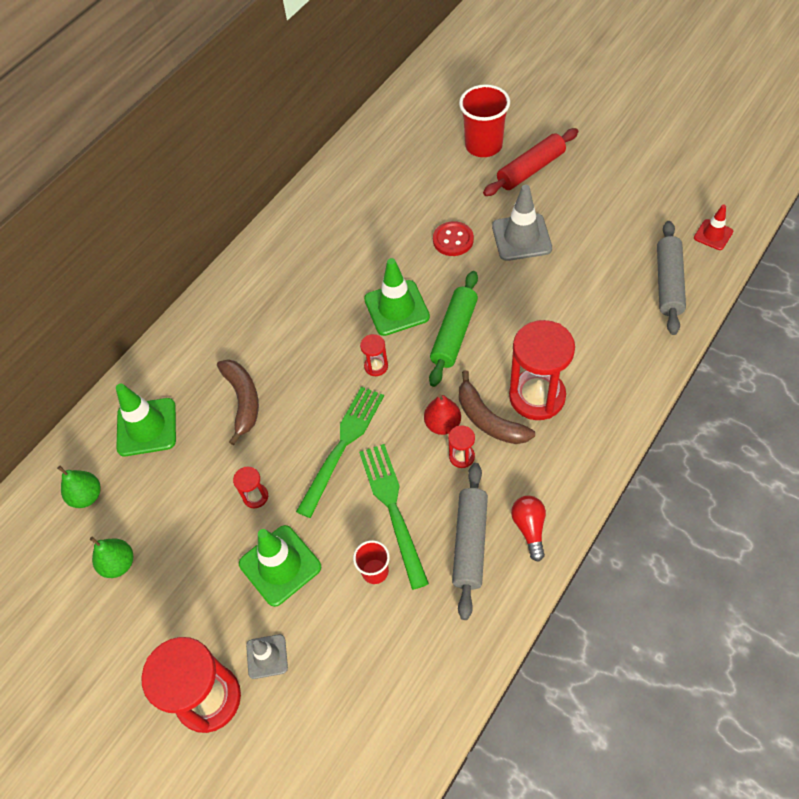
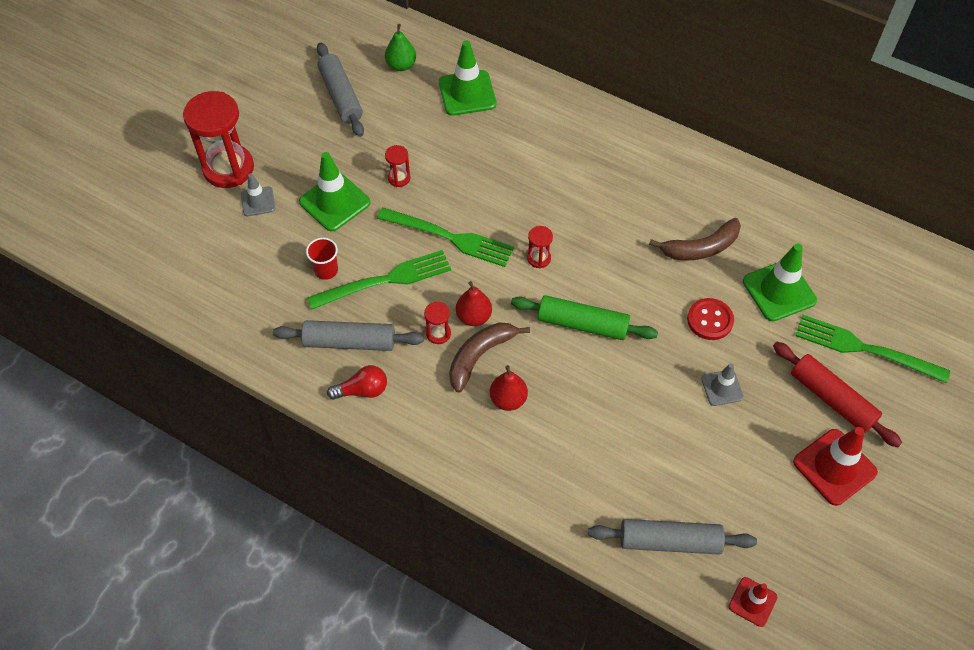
camera: 80 degrees right, 0 degrees up
green pear [90,537,133,578] -> grey rolling pin [317,42,364,137]
brown banana [217,359,259,445] -> brown banana moved to [649,218,741,260]
green traffic cone [364,258,430,336] -> green traffic cone moved to [743,244,817,321]
red cup [459,84,510,157] -> green fork [796,315,950,383]
grey traffic cone [492,185,552,261] -> grey traffic cone [701,363,744,406], size x0.58
red hourglass [509,320,575,420] -> red pear [490,365,528,411]
none -> red traffic cone [793,427,878,506]

